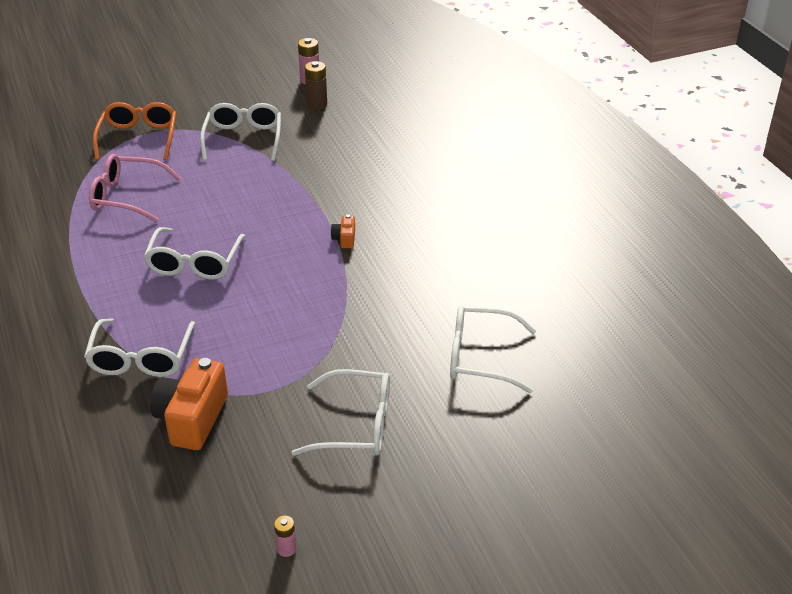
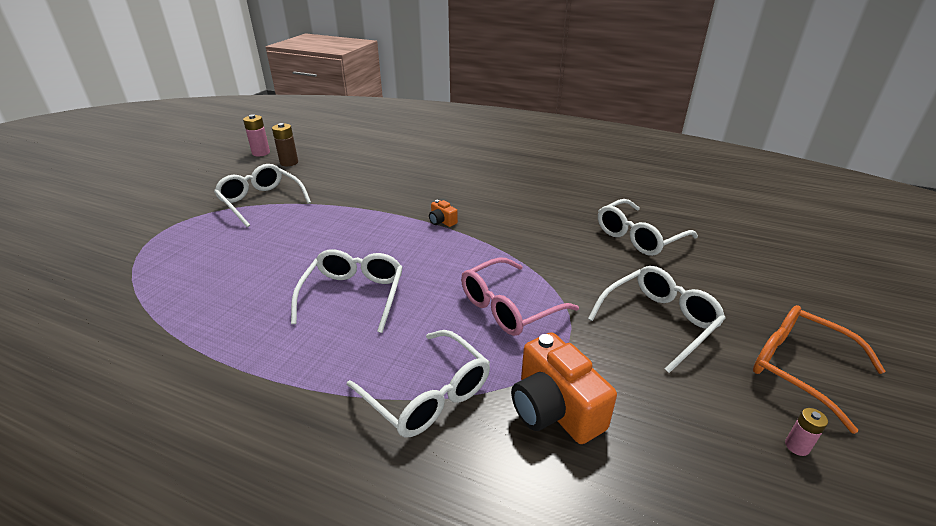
camera: 45 degrees left, 5 degrees down
pink glasses [89,154,181,222] -> pink glasses moved to [461,257,579,336]
orange glasses [93,102,176,160] -> orange glasses moved to [753,305,886,434]
white glasses [144,227,246,280] -> white glasses turned 135 degrees counterclockwise [291,249,403,333]

